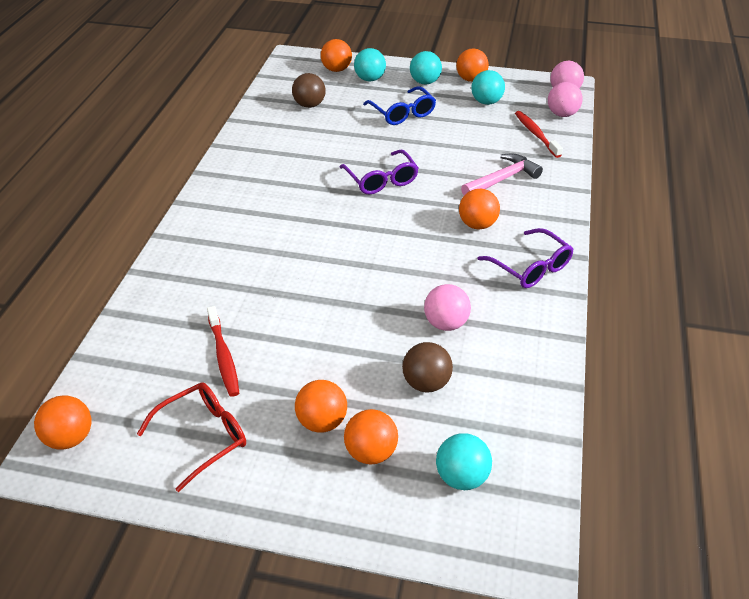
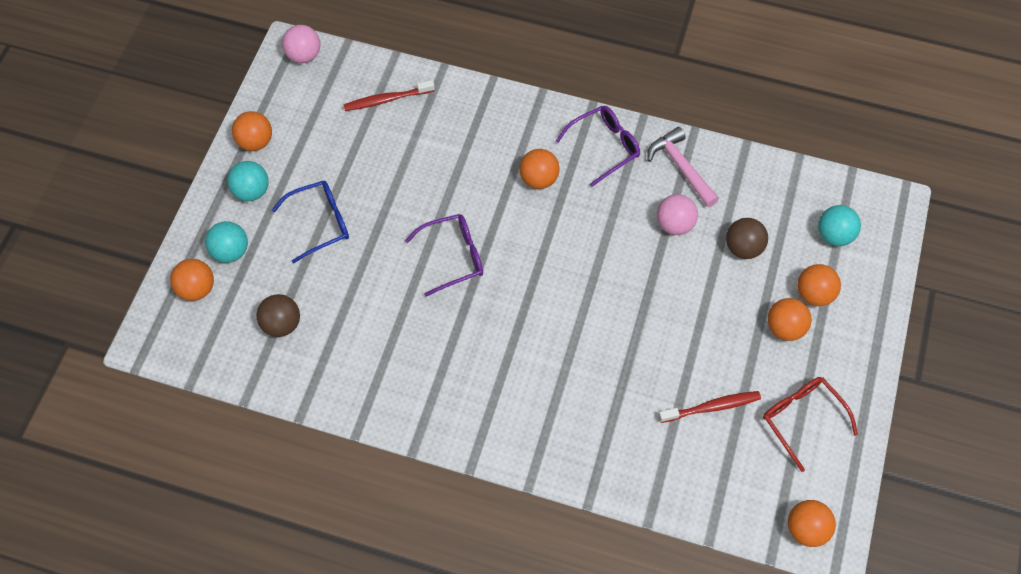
camera: 85 degrees left, 20 degrees up
pink hammer [461,153,543,195] -> pink hammer moved to [647,127,719,207]
turquoise ball [471,70,505,105] -> none
pink ball [548,82,583,117] -> none

